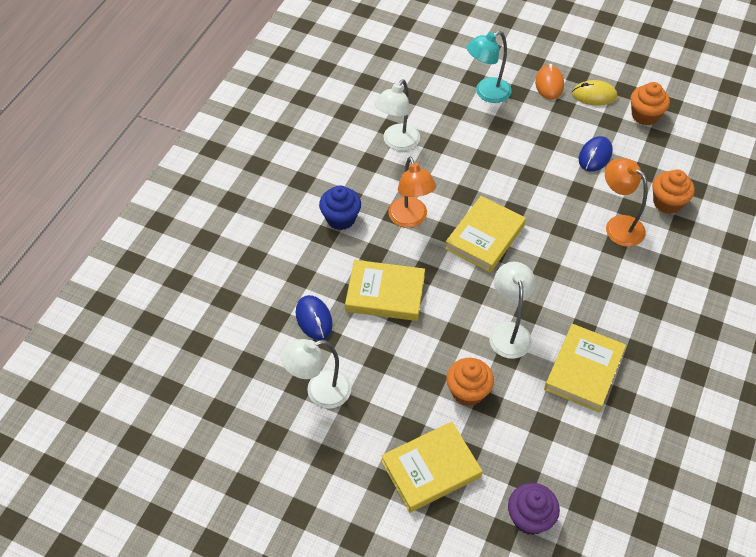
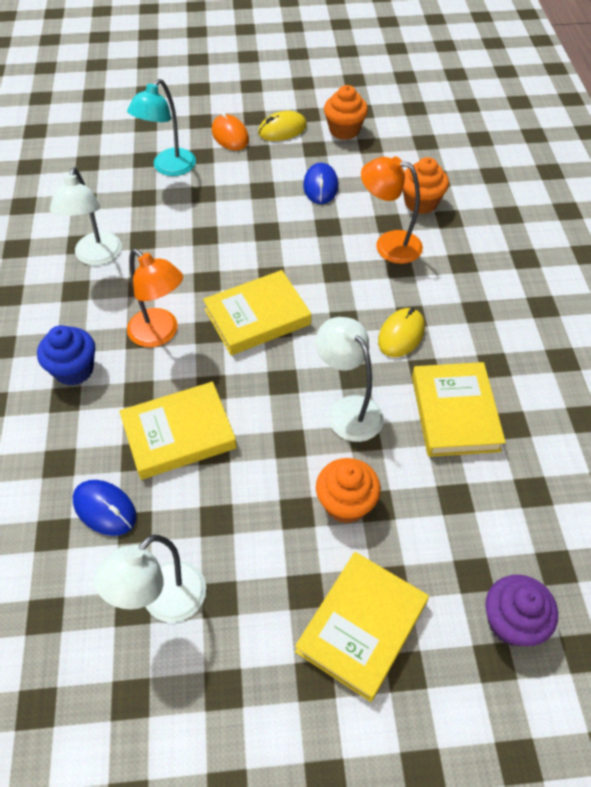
camera: 30 degrees left, 0 degrees up
yellow book [445,196,526,272] -> yellow book turned 60 degrees clockwise [203,270,311,355]
none -> yellow mouse [378,308,425,357]

